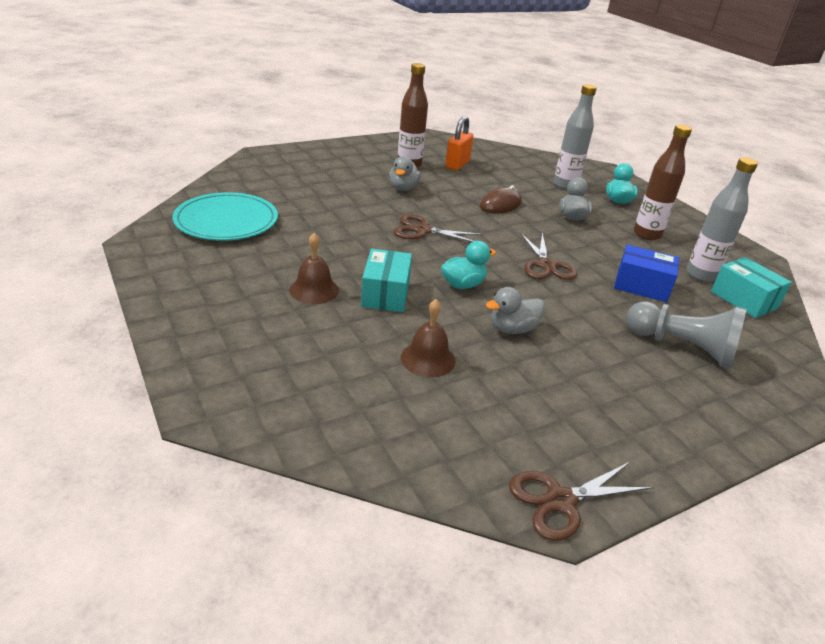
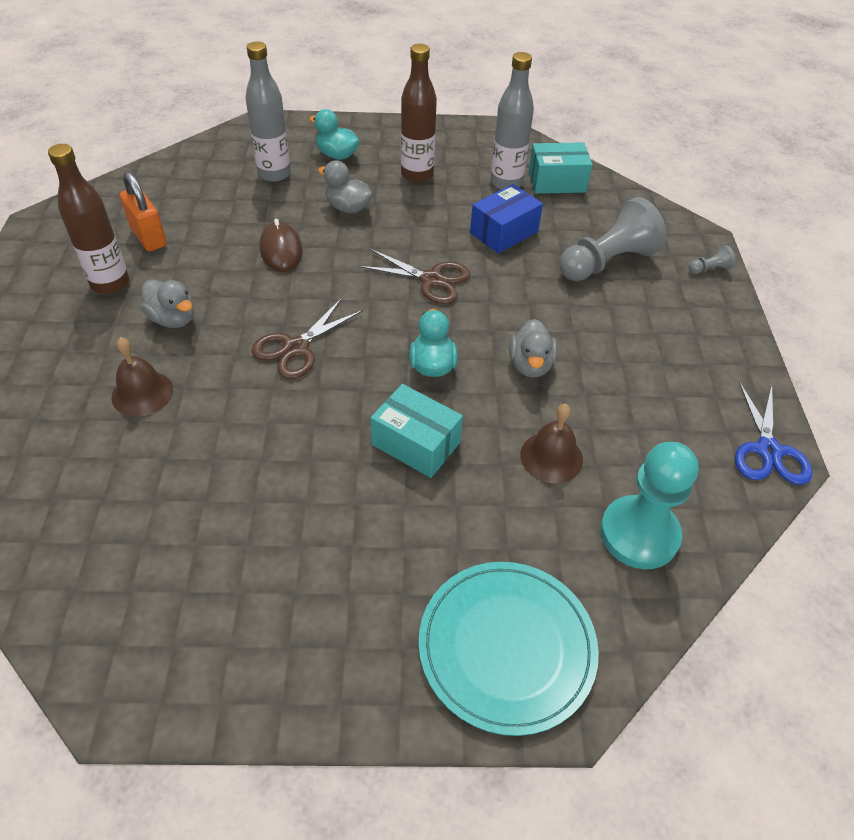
camera: 60 degrees left, 15 degrees up
turquoise plate [173,192,278,241] -> turquoise plate moved to [419,562,599,736]
brown bell [289,233,339,304] -> brown bell moved to [112,337,173,417]
brown scissors [509,462,654,541] -> blue scissors [735,381,812,485]
none -> turquoise pawn [600,442,699,569]
none -> grey pawn [689,246,736,274]

